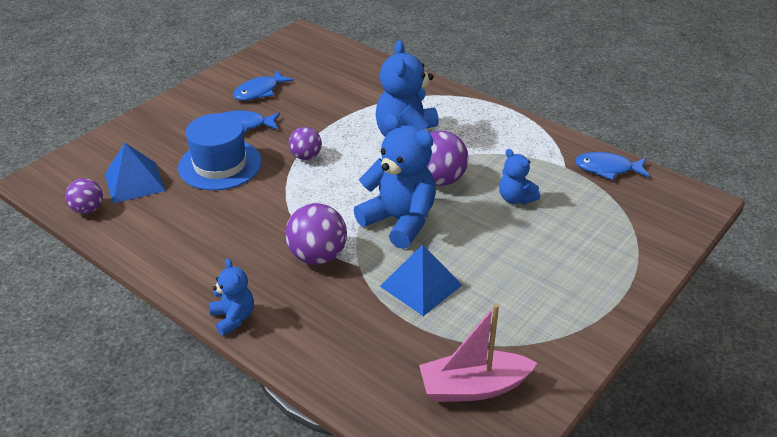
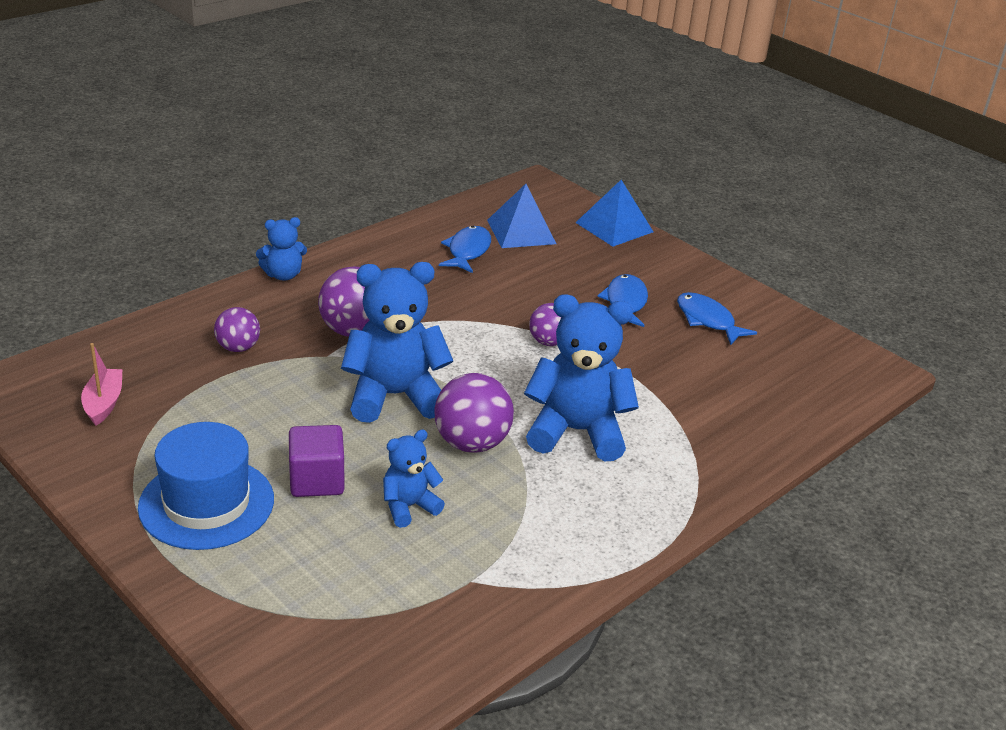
camera: 95 degrees right, 5 degrees down
purple ball [65,178,103,214] -> purple ball moved to [214,307,260,352]
blue hat [178,113,262,191] -> blue hat moved to [138,422,274,550]
blue teddy bear [354,114,436,249] -> blue teddy bear turned 150 degrees counterclockwise [341,262,453,423]
blue pyramid [380,244,462,316] -> blue pyramid moved to [575,180,653,247]
pink boat [419,304,537,402] -> pink boat [81,343,122,426], size x0.62
blue fish [575,152,649,180] -> blue fish moved to [439,226,491,273]
none -> purple cube [289,425,344,497]

